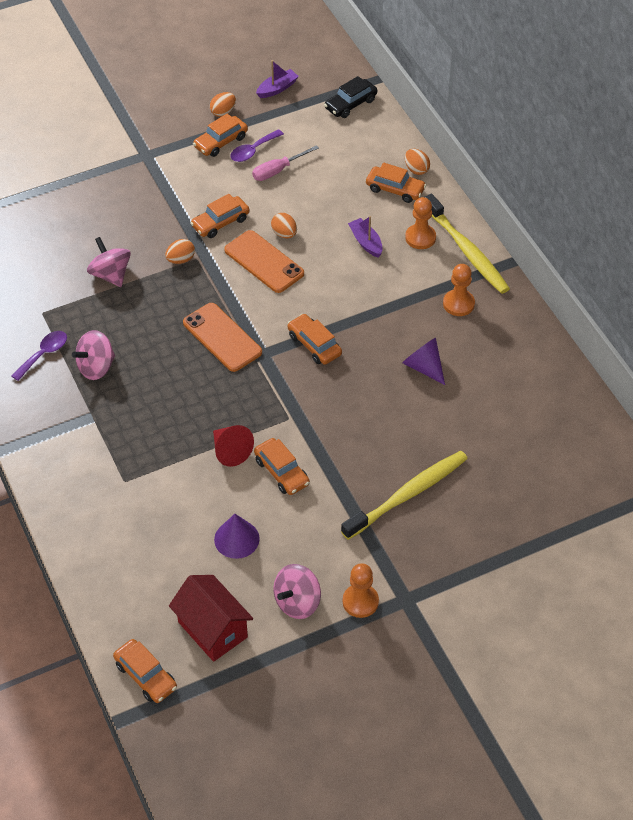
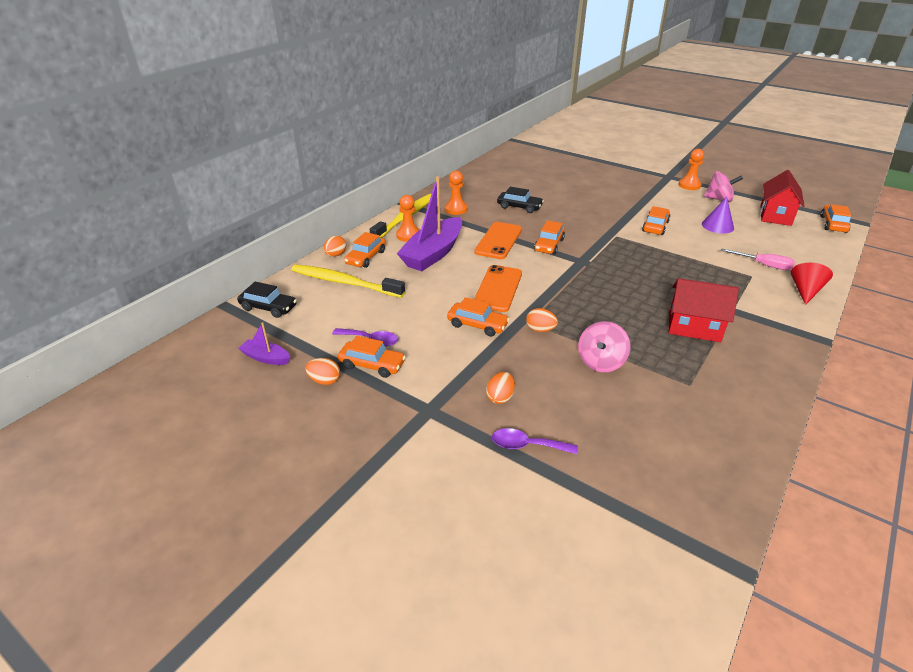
camera: 120 degrees left, 15 degrees down
purple spoon [12,331,67,381] -> purple spoon moved to [492,428,578,454]
pink spinning top [72,330,115,380] -> red house [669,278,739,342]
orange phone [183,303,262,372] -> orange phone moved to [474,222,522,259]
red cone [213,425,254,467] -> red cone moved to [791,263,833,305]
pink screwdriver [252,145,319,181] -> pink screwdriver moved to [721,249,795,270]
orange egg [271,213,297,238] -> orange egg moved to [486,372,515,404]
yellow toothbrush [341,451,468,540] -> yellow toothbrush moved to [291,265,405,298]
purple boat [348,216,383,257] -> purple boat [397,176,462,271], size x2.15
orange car [366,163,426,203] -> orange car turned 150 degrees counterclockwise [344,232,385,268]
purple cone [402,338,445,385] -> black car [497,187,544,213]

